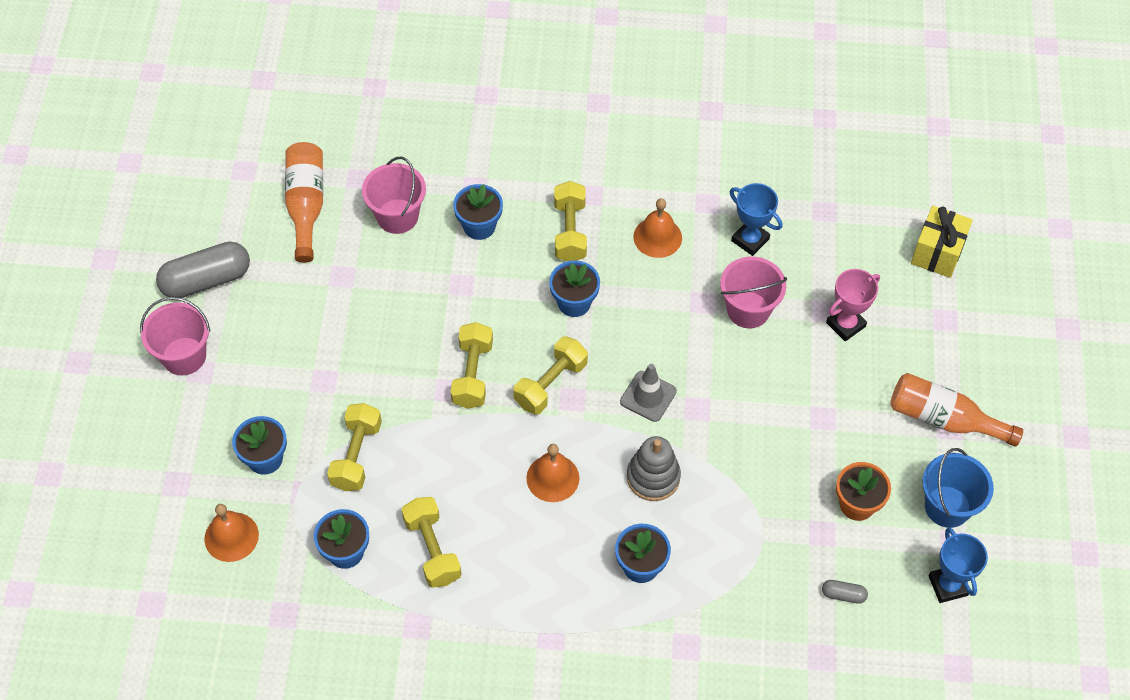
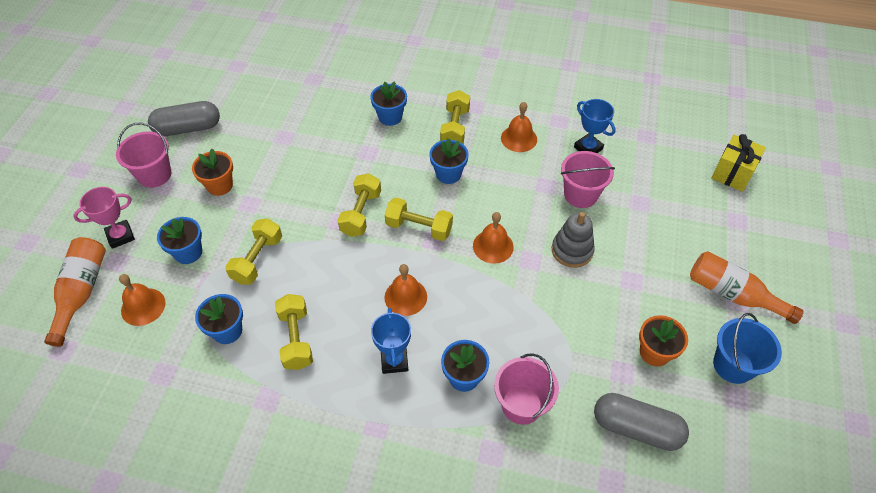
camera: 10 degrees right, 5 degrees down
orange bottle [285,142,323,263] -> orange bottle moved to [44,237,106,347]
pink bucket [362,156,426,234] -> pink bucket moved to [494,353,559,425]
yellow dumbbell [513,336,588,415] -> yellow dumbbell turned 60 degrees clockwise [385,198,453,241]
grey traffic cone [620,364,677,422] -> orange bell [473,212,514,264]
grey stacking toy [627,436,681,501] -> grey stacking toy moved to [552,212,595,268]
grey capsule [822,580,868,604] -> grey capsule [594,393,689,451], size x2.27
pink trophy [826,269,880,341] -> pink trophy moved to [73,187,135,249]
blue trophy [929,527,988,603] -> blue trophy moved to [371,308,411,374]
none -> orange flower pot [192,149,233,196]

